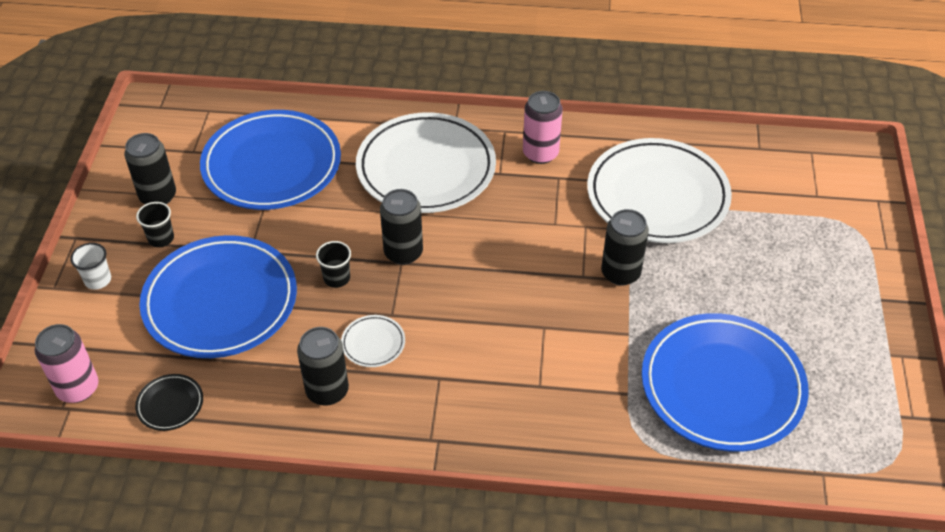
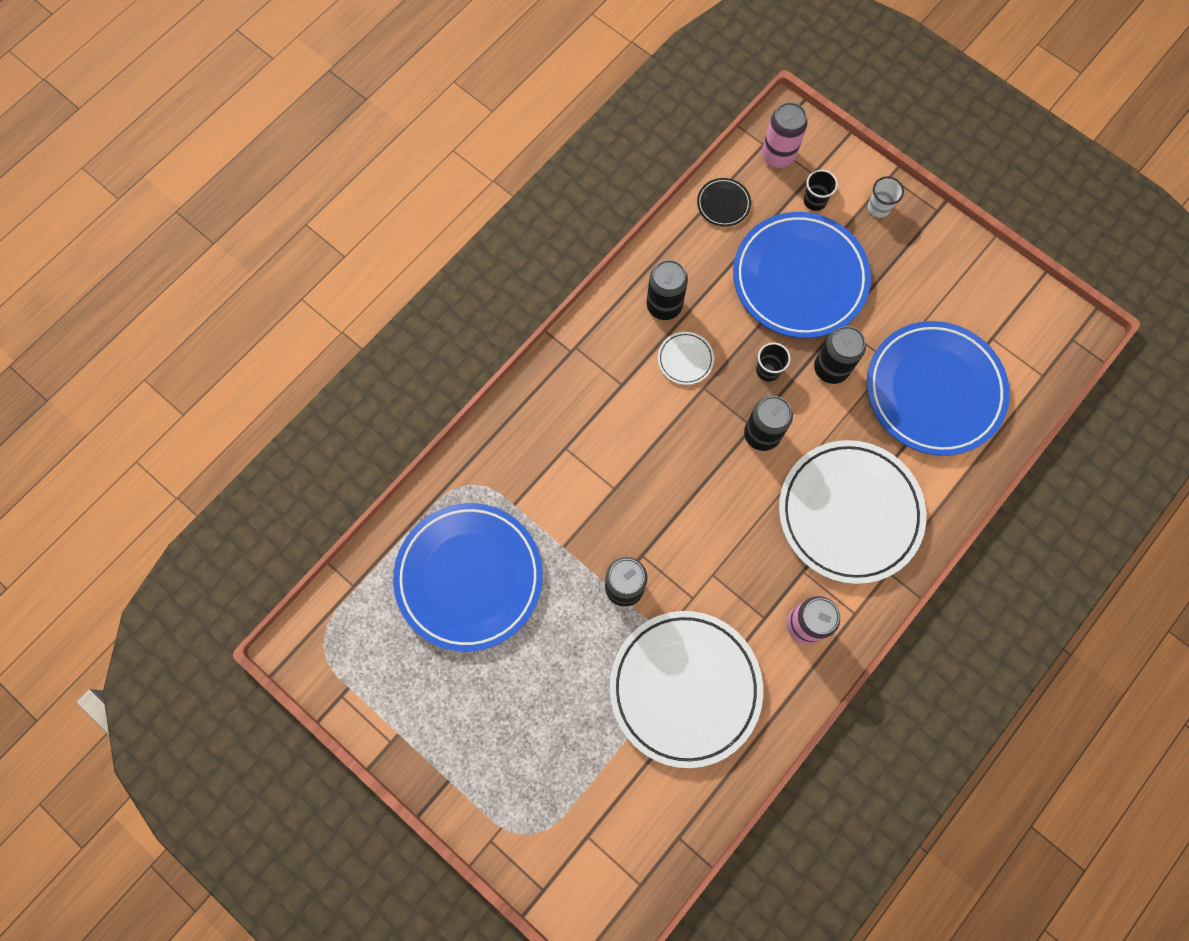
camera: 125 degrees right, 25 degrees up
black can [124,133,176,204] -> black can moved to [814,326,866,384]
black cup [136,202,174,247] -> black cup moved to [803,170,838,211]

